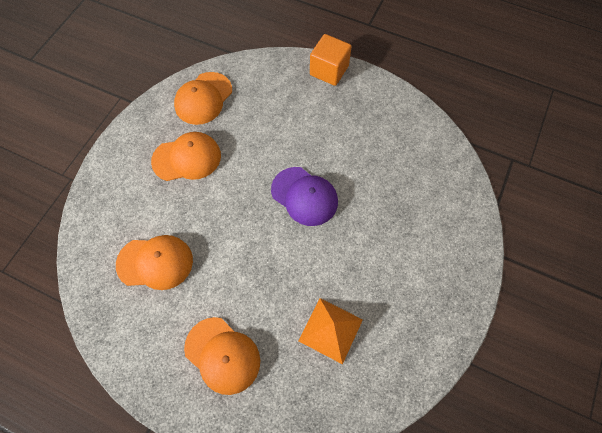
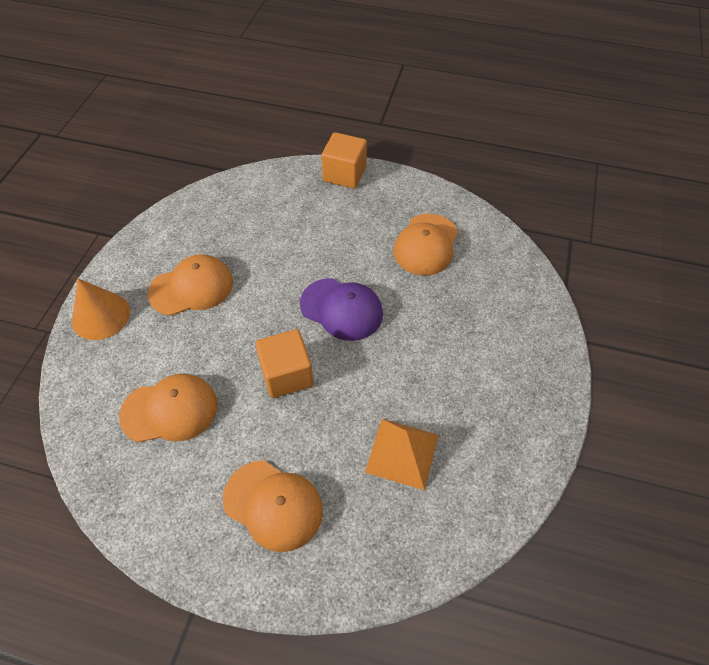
camera: 10 degrees left, 10 degrees down
orange cap [174,72,232,125] -> orange cap moved to [393,214,458,275]
none -> orange cone [72,278,130,340]
none -> orange cube [255,329,313,398]

